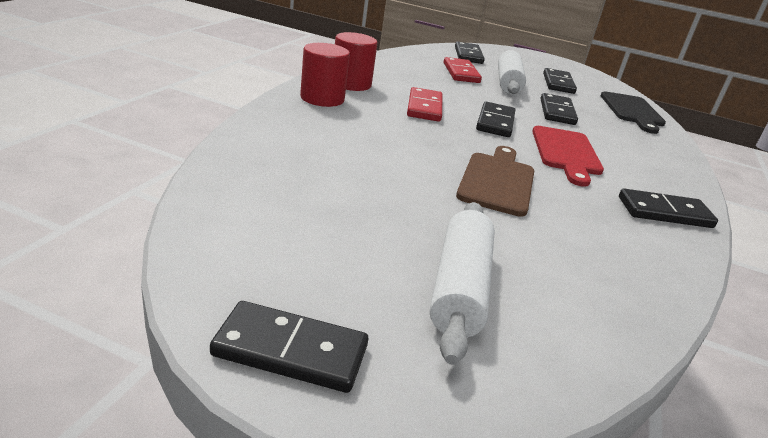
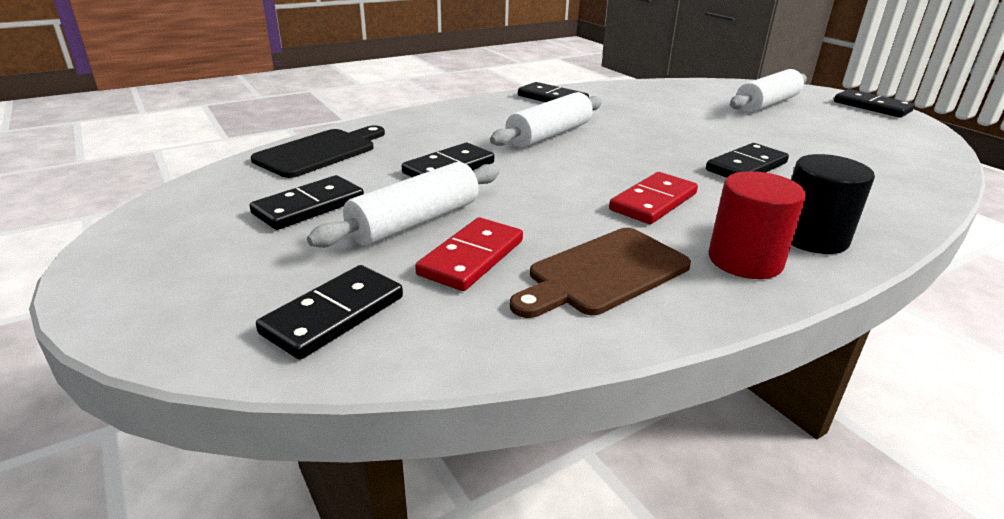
camera: 140 degrees left, 0 degrees up
red cylinder [300,43,350,107] -> black cylinder [791,154,875,254]
brown cutting board [456,146,534,217] -> brown cutting board moved to [510,228,691,318]
black domino [476,101,515,137] -> black domino moved to [706,143,789,178]
red cutting board [532,126,604,187] -> white rolling pin [490,92,602,148]

